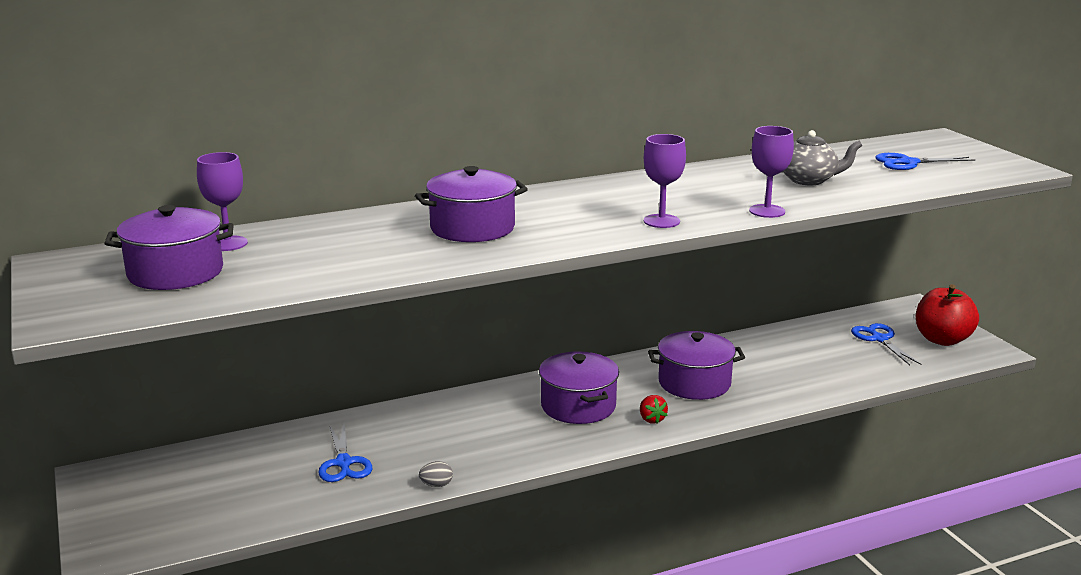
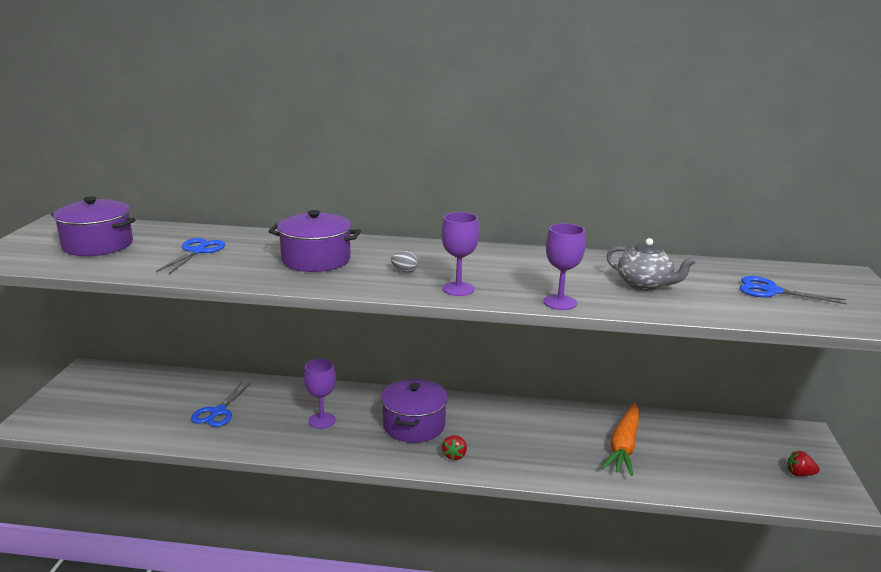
camera: 30 degrees right, 0 degrees up
purple goblet [197,152,248,251] -> purple goblet moved to [304,359,336,429]
grey egg [419,461,453,487] -> grey egg moved to [391,251,418,272]
purple pot [648,331,745,400] -> none
blue scissors [851,323,921,365] -> blue scissors moved to [156,238,225,274]
red apple [916,284,979,346] -> red strawberry [787,451,820,476]
none -> orange carrot [601,403,639,476]

